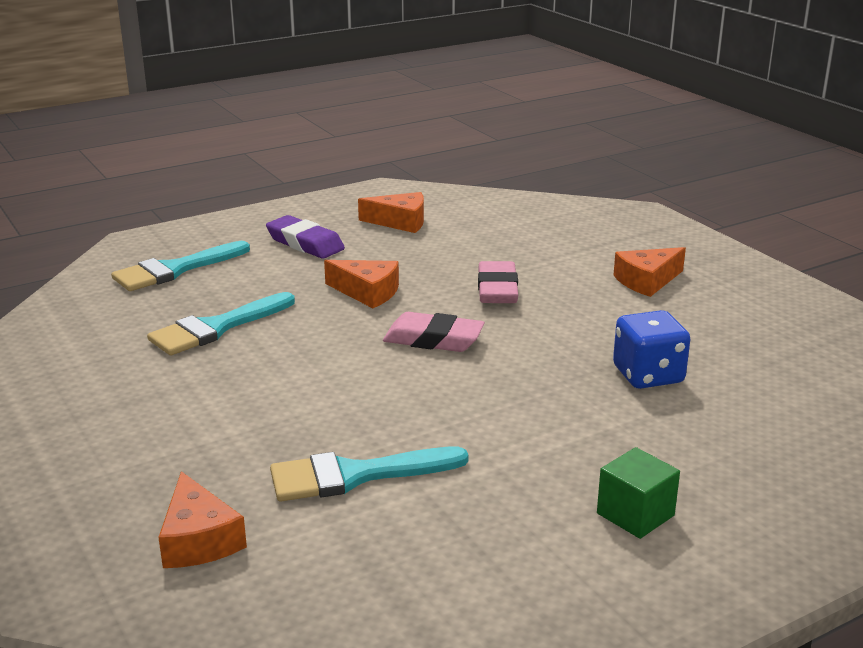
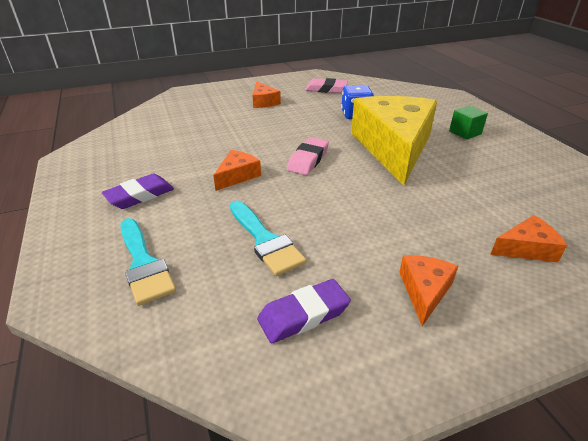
camera: 80 degrees left, 10 degrees up
turquoise brush [270,447,469,502] -> none
orange cheese [358,192,424,233] -> orange cheese moved to [399,255,458,326]
pink eraser [478,261,518,303] -> pink eraser moved to [305,78,348,93]
none -> purple eraser [257,279,351,343]
none -> yellow cheese [351,96,437,185]

